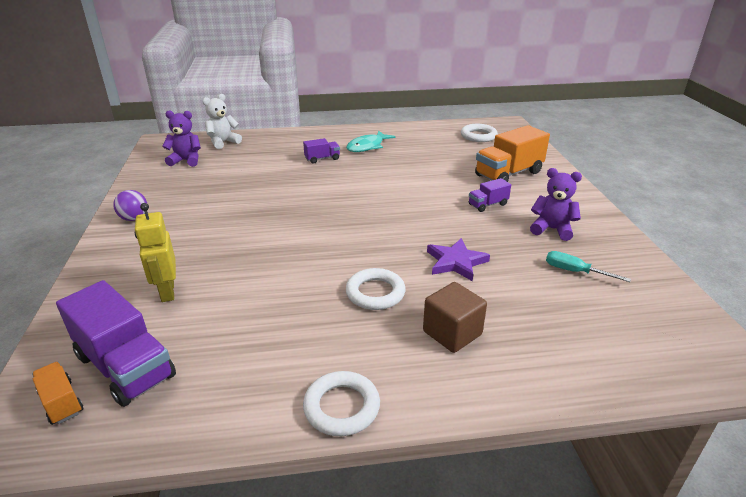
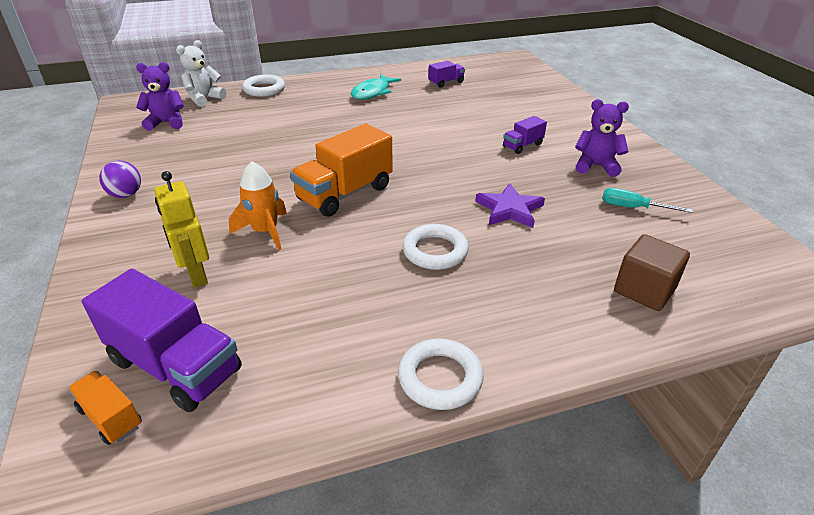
camera: 10 degrees left, 5 degrees up
purple truck [303,138,340,164] -> purple truck moved to [429,61,465,88]
brown cube [423,282,487,353] -> brown cube moved to [614,234,690,311]
white ring [461,124,498,142] -> white ring moved to [242,75,285,97]
orange truck [475,125,550,182] -> orange truck moved to [290,124,393,217]
none -> orange rocket [229,162,287,250]

